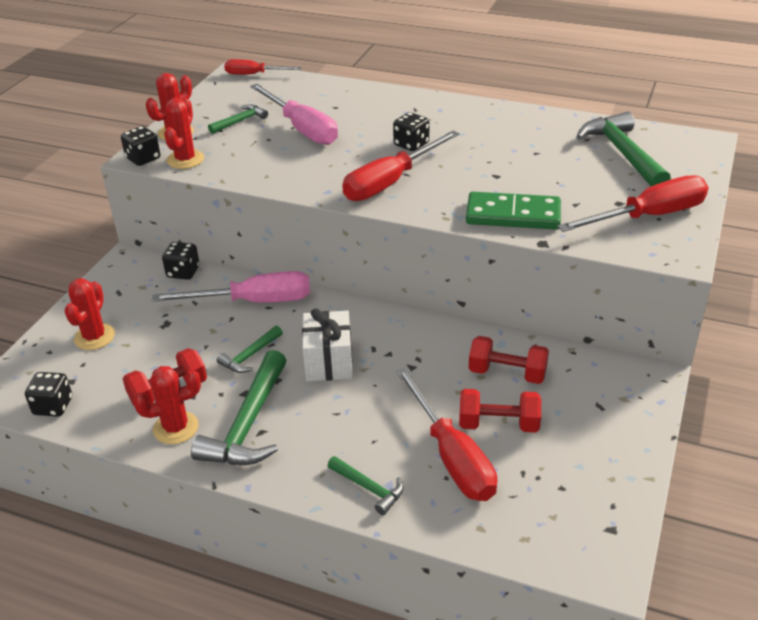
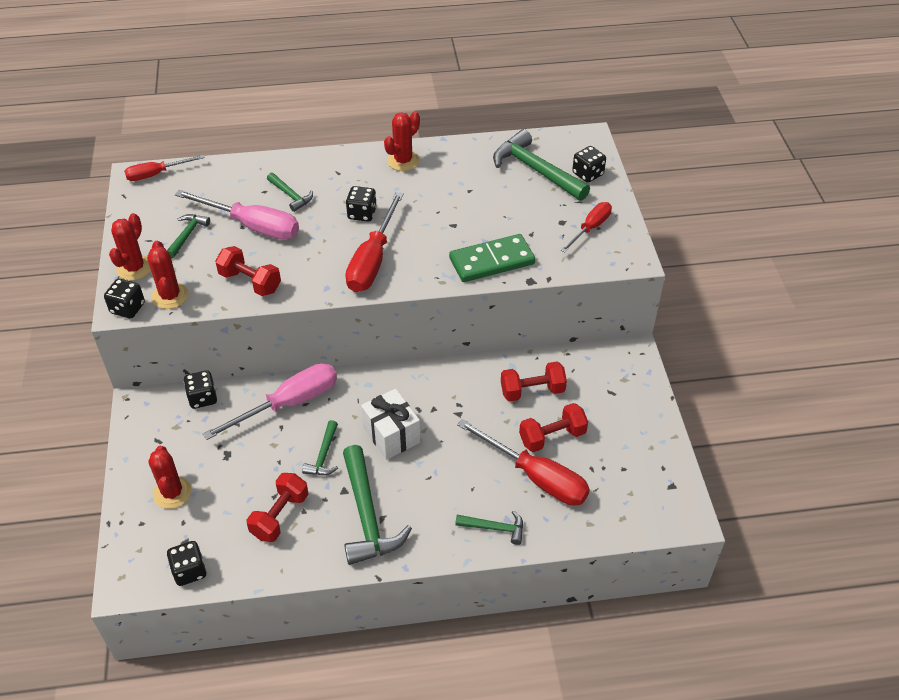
camera: 30 degrees left, 10 degrees up
red cactus [133,366,201,444] -> red cactus moved to [384,111,420,171]
red screwdriver [557,175,708,232] -> red screwdriver [561,202,612,253], size x0.60
none -> red dumbbell [215,246,281,296]
none -> green hammer [267,173,313,212]
none -> black dice [572,146,606,183]

